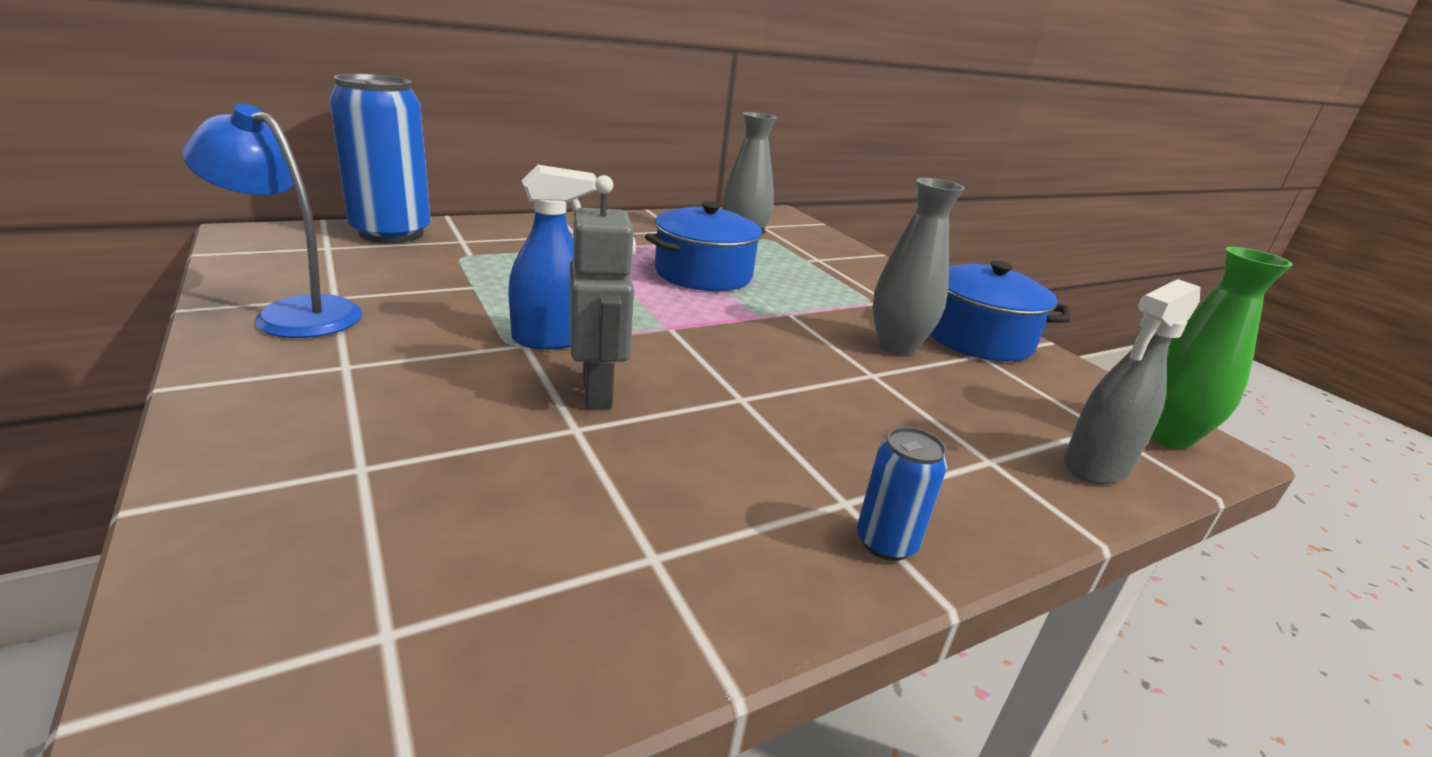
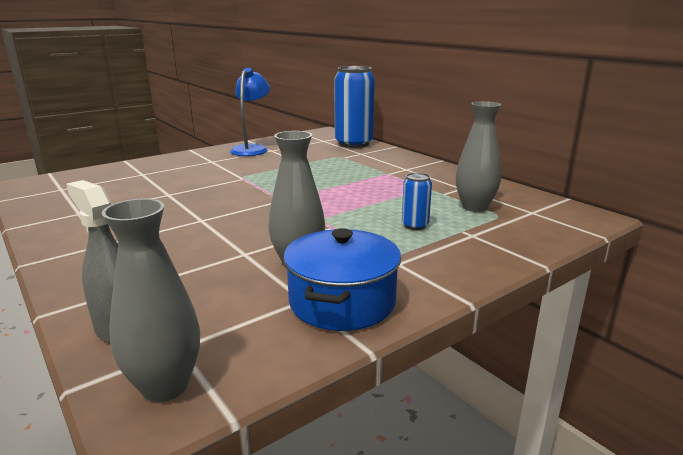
camera: 85 degrees right, 5 degrees down
blue spray bottle [508,165,597,350] -> none
grey robot [569,175,636,409] -> none
blue pot [645,201,766,291] -> none
blue can [857,427,947,561] -> blue can moved to [402,172,432,230]
green vase [1150,247,1293,449] -> grey vase [102,198,200,402]

